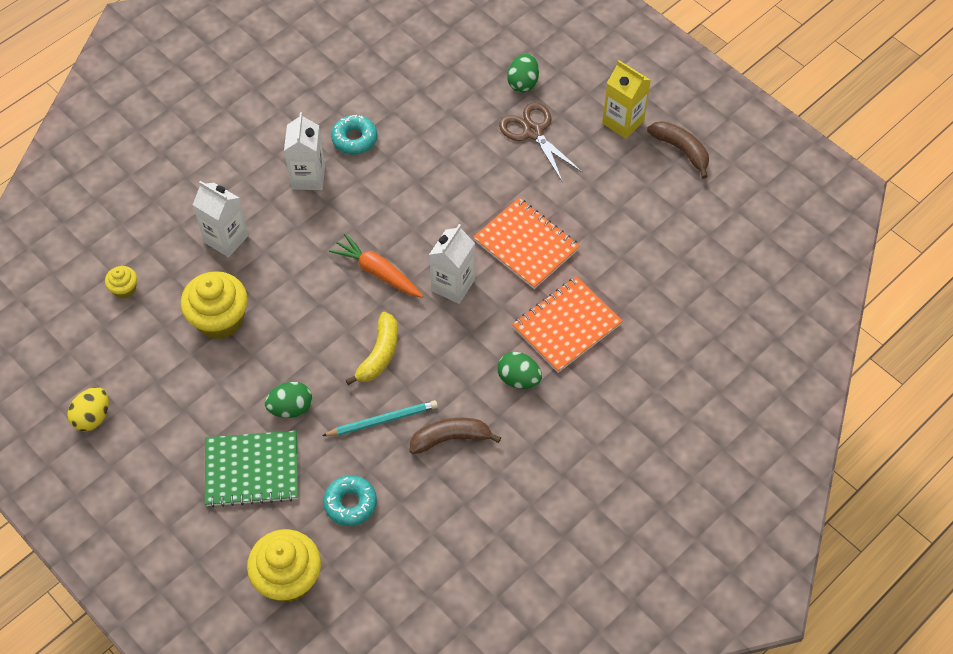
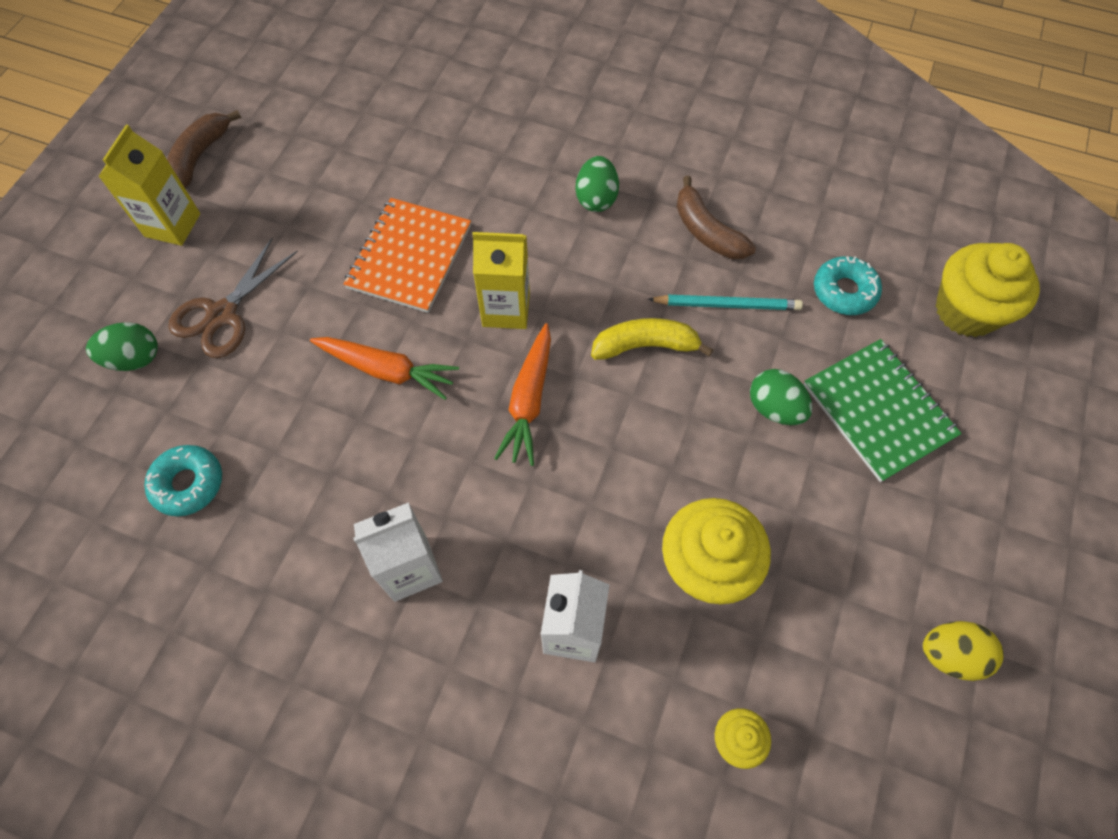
camera: 115 degrees left, 5 degrees up
turquoise pencil [322,400,438,436] -> turquoise pencil turned 135 degrees clockwise [648,295,803,310]
turquoise donut [331,115,378,155] -> turquoise donut moved to [144,445,222,516]
white carton [429,224,475,304] -> yellow carton [472,232,530,329]
orange notebook [512,276,623,373] -> none
none -> orange carrot [310,337,459,400]

